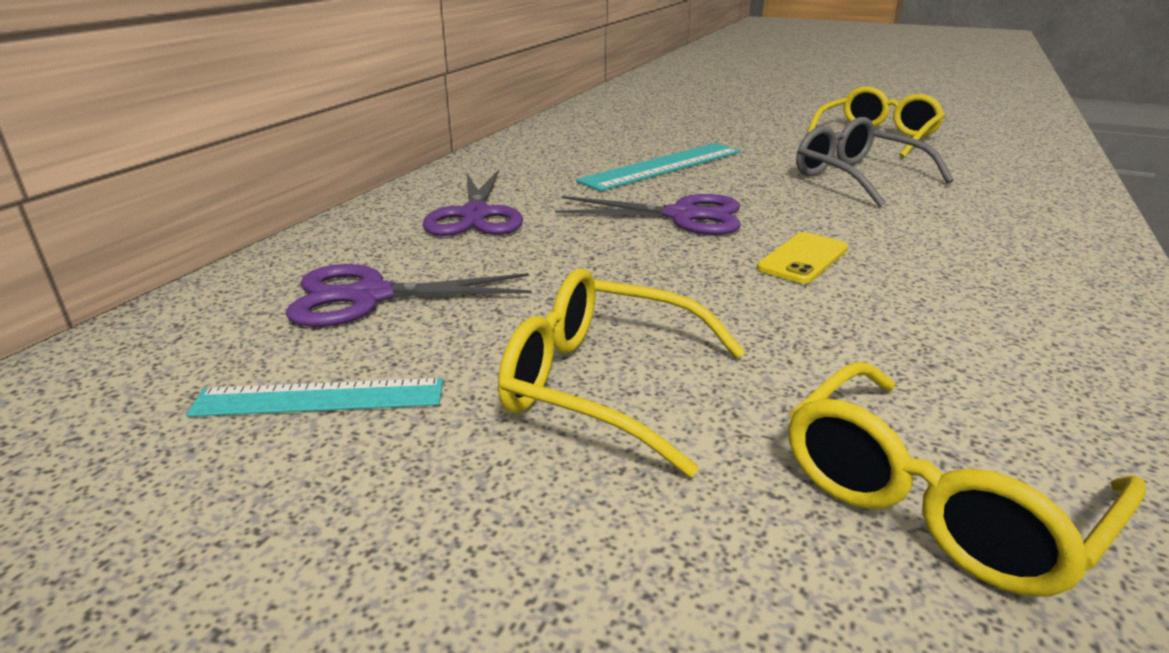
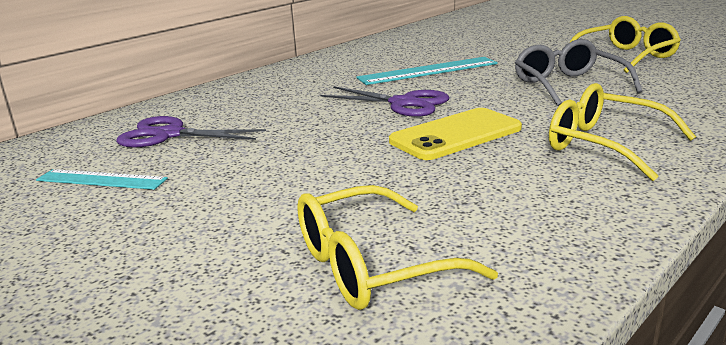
camera: 20 degrees right, 5 degrees down
purple scissors [423,170,523,236] -> none
yellow glasses [498,269,745,477] -> yellow glasses moved to [549,83,696,181]
yellow phone [757,232,848,284] -> yellow phone [389,108,522,160], size x1.65

